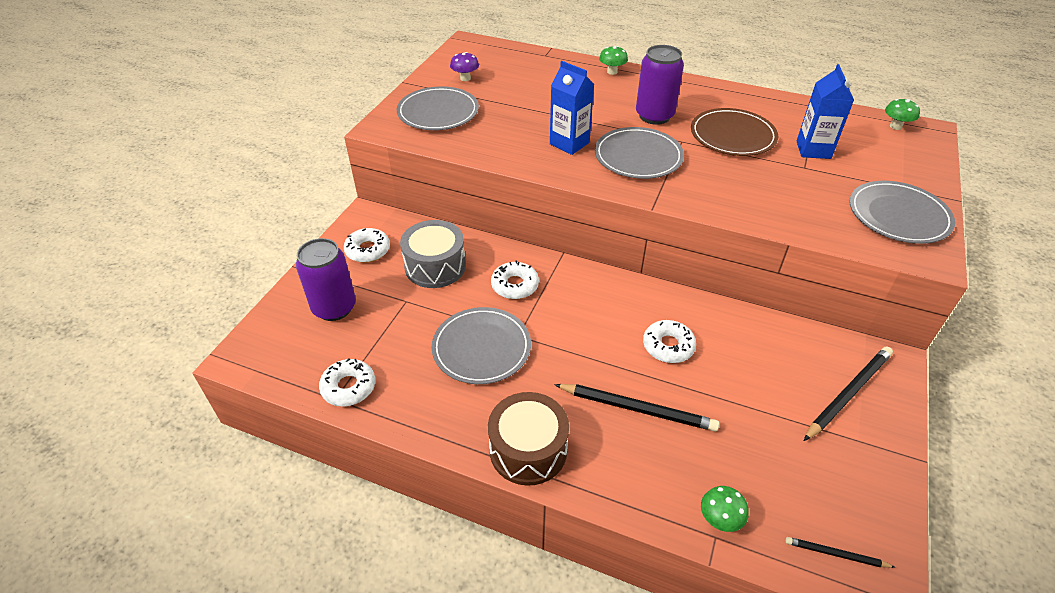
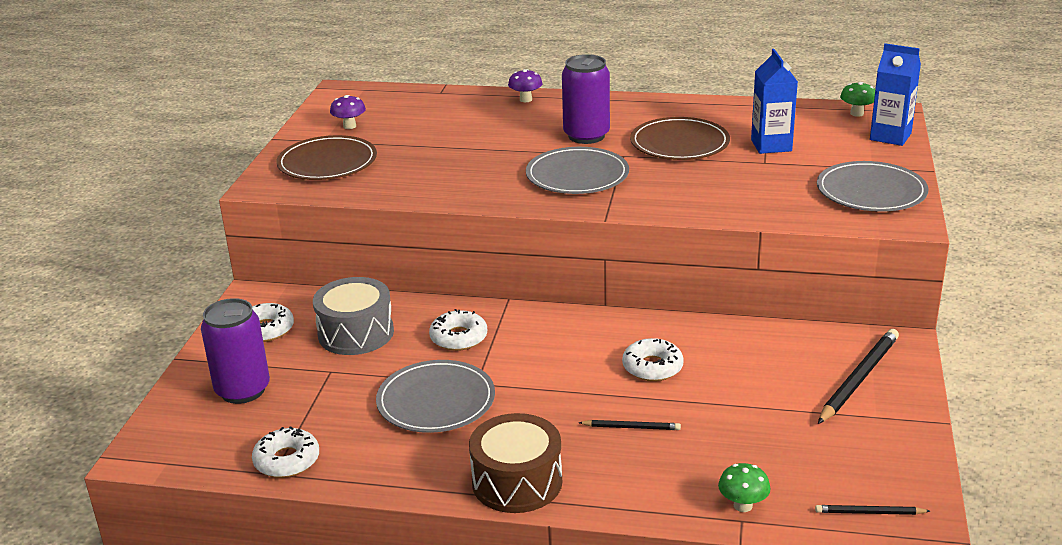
camera: 10 degrees left, 15 degrees down
grey plate [397,86,479,130] -> brown plate [276,135,377,180]
blue carton [550,61,594,155] -> blue carton moved to [870,43,921,146]
black pencil [554,384,719,431] -> black pencil [579,420,681,430], size x0.53
green mushroom [599,46,628,75] -> purple mushroom [508,69,543,102]

